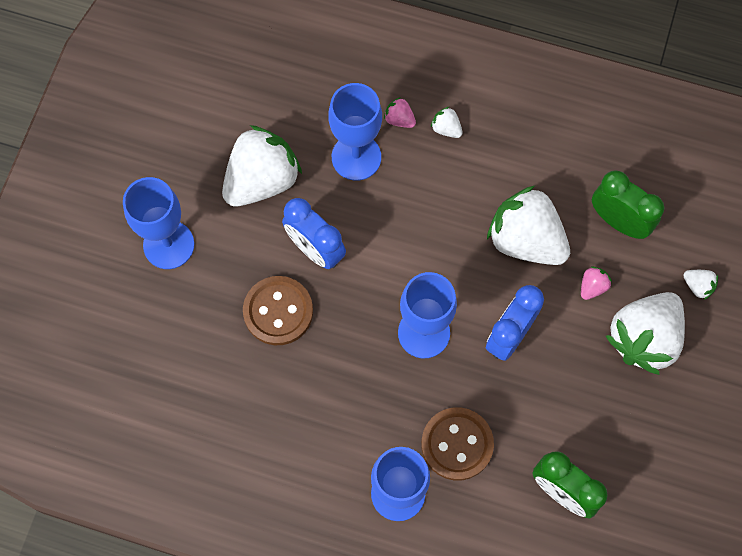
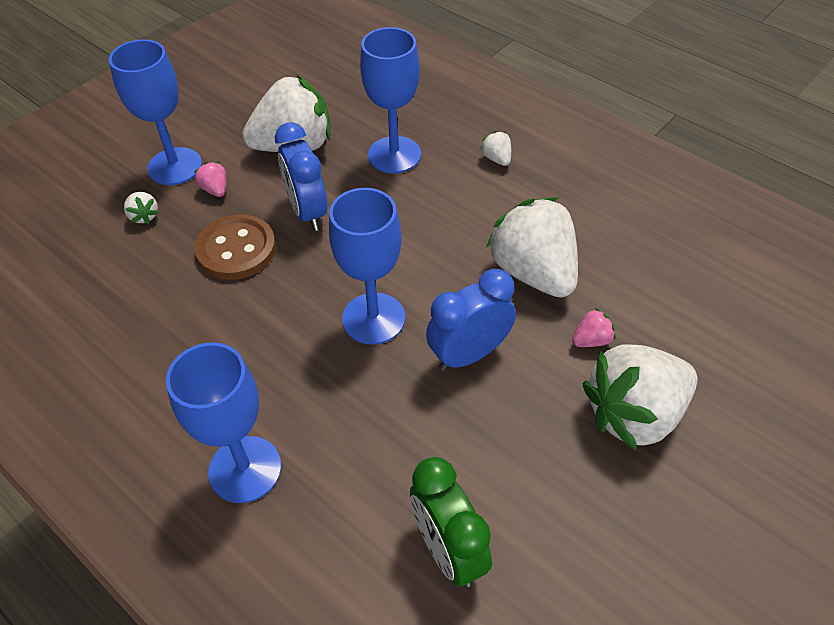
camera: 25 degrees right, 20 degrees down
pink strawberry [384,97,416,128] -> pink strawberry moved to [194,162,226,197]
brown button [421,407,494,481] -> none
green clock [592,170,664,239] -> none
white strawberry [684,270,718,300] -> white strawberry moved to [124,192,159,224]

